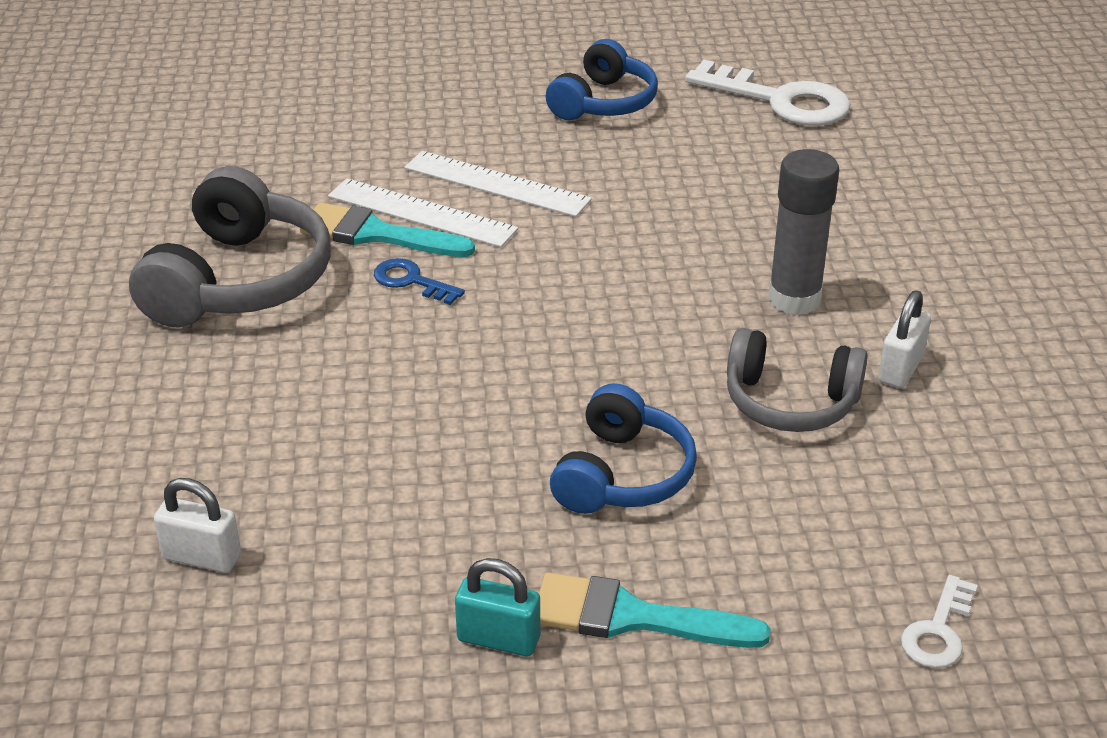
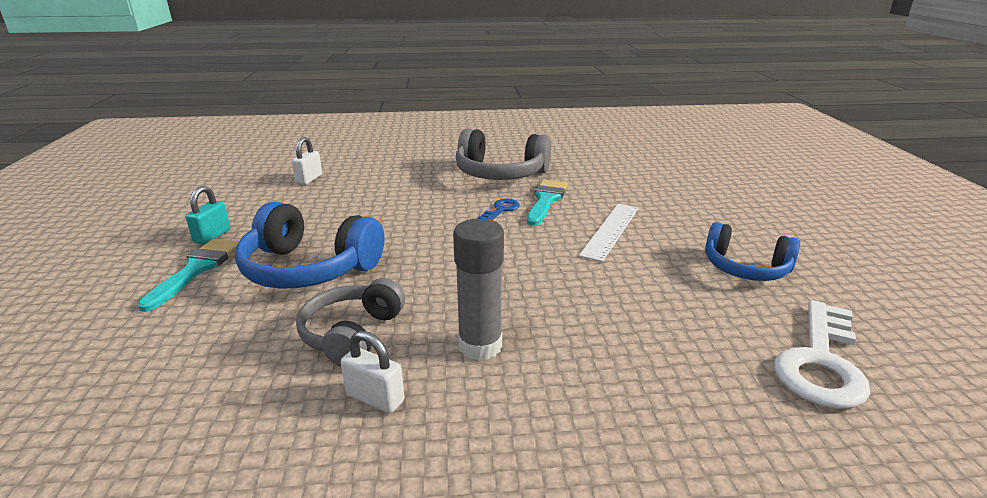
camera: 90 degrees right, 10 degrees down
white ruler [328,178,518,247] -> none
blue headphones [550,383,697,514] -> blue headphones [235,202,384,289], size x1.52
white key [901,575,978,668] -> none

